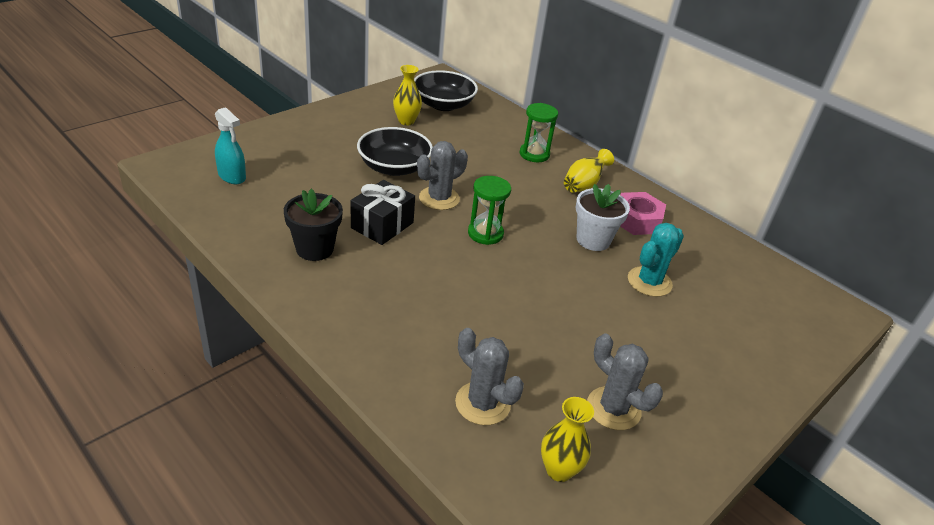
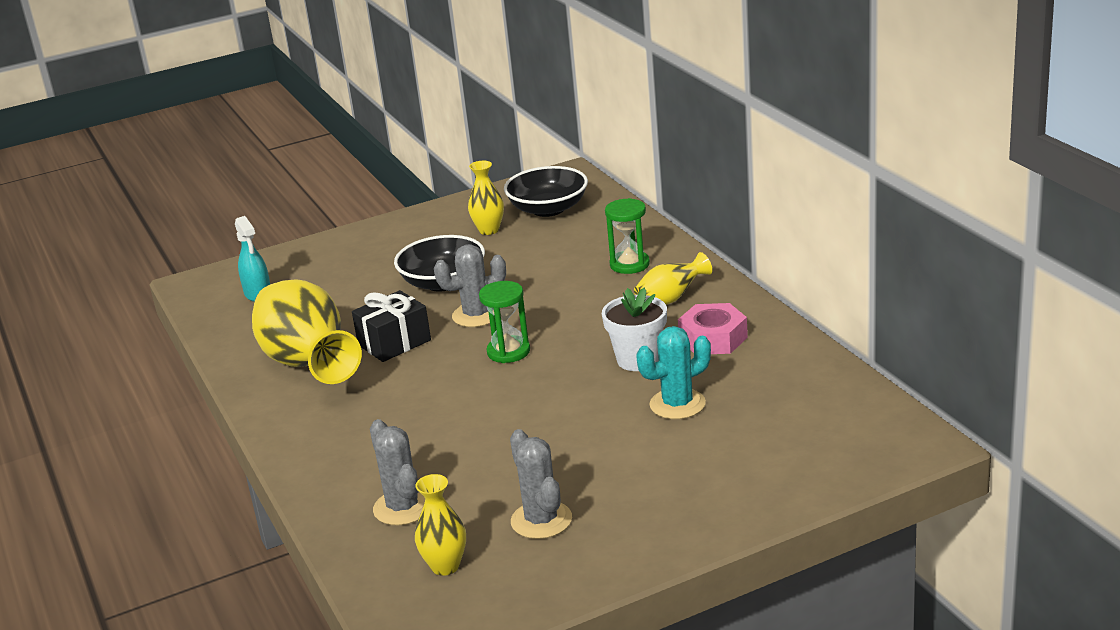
camera: 25 degrees right, 10 degrees down
black flower pot [284,189,343,261] -> yellow vase [252,279,362,384]

